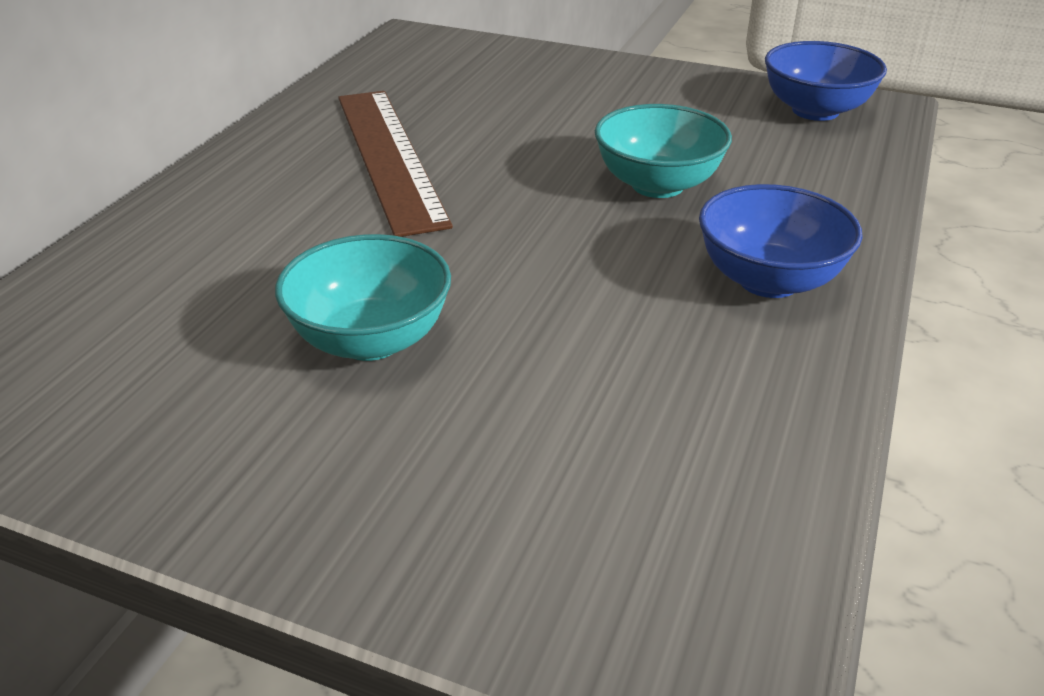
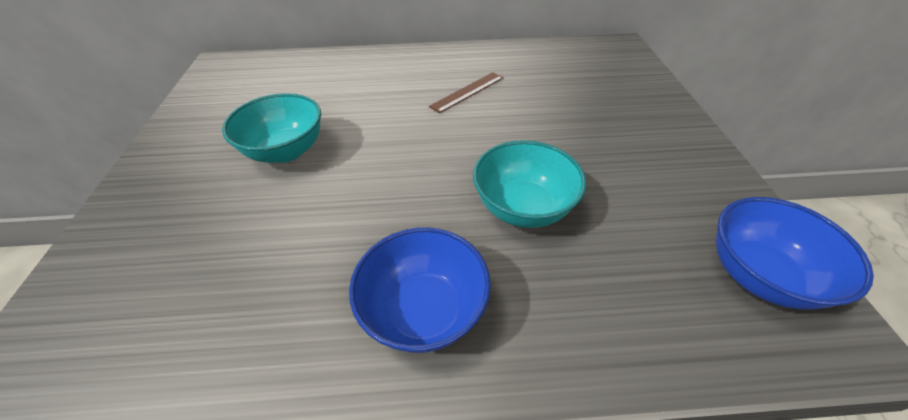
camera: 65 degrees right, 10 degrees up
brown ruler [338,91,453,237] -> brown ruler [429,72,504,113], size x0.49

